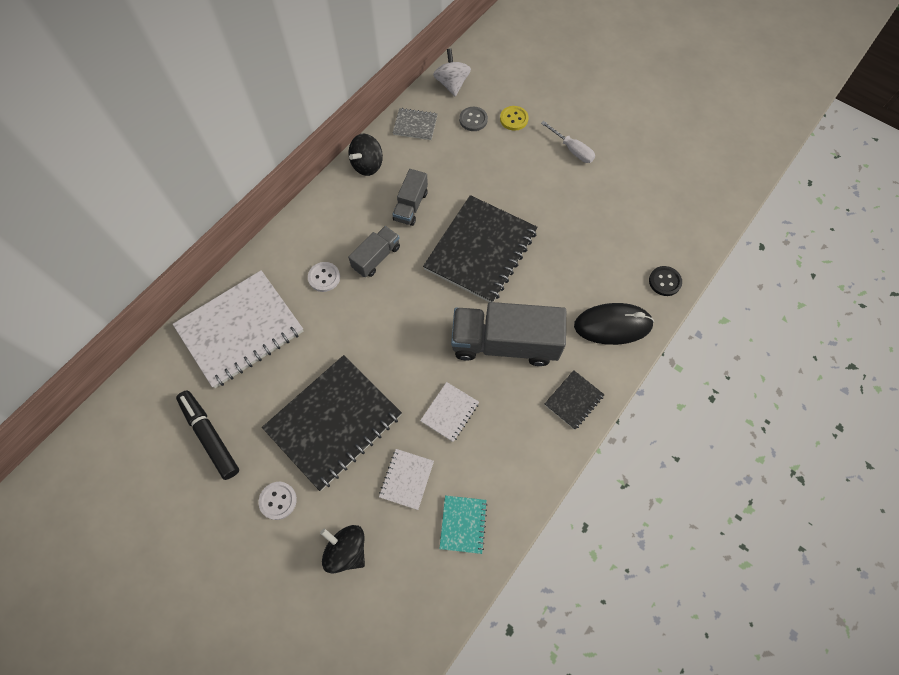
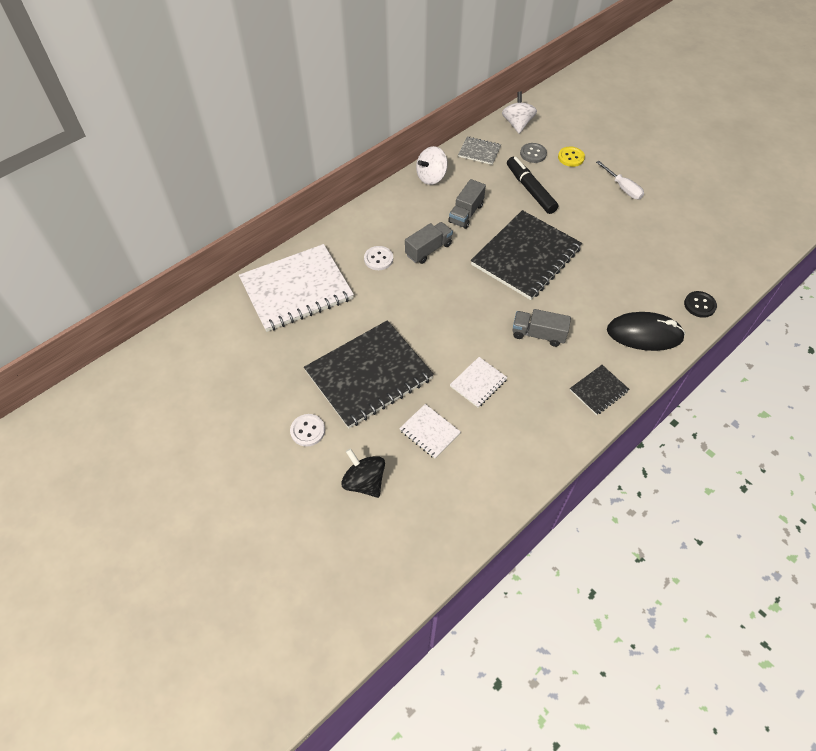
camera: 10 degrees right, 10 degrees down
black marker [176,391,239,480] -> black marker moved to [507,157,558,214]
black spinning top [348,134,383,176] -> white spinning top [416,146,448,185]
white notebook [379,449,434,510] -> white notebook turned 75 degrees counterclockwise [399,404,461,459]
turquoise notebook [439,495,487,554] -> none
grey truck [451,302,566,366] -> grey truck [512,309,571,347], size x0.53

